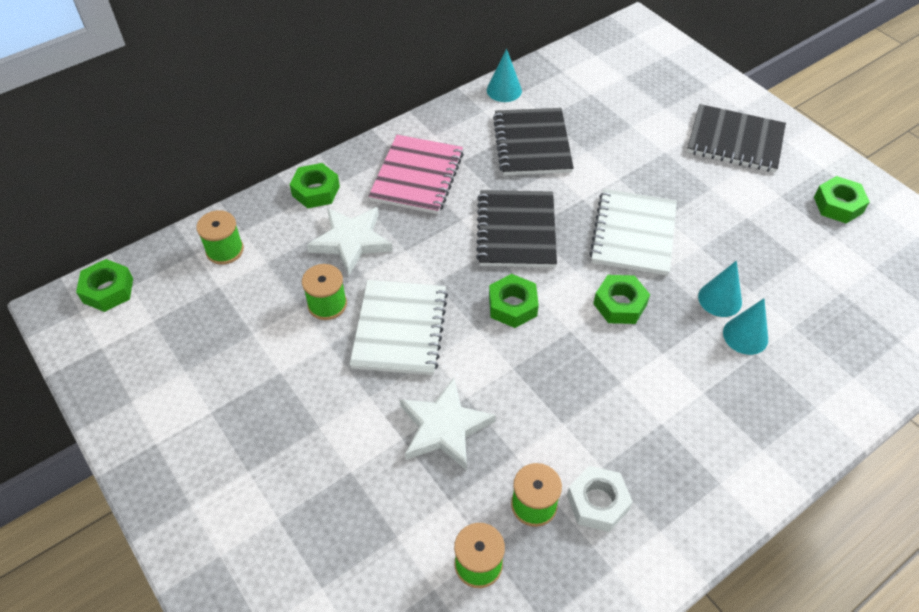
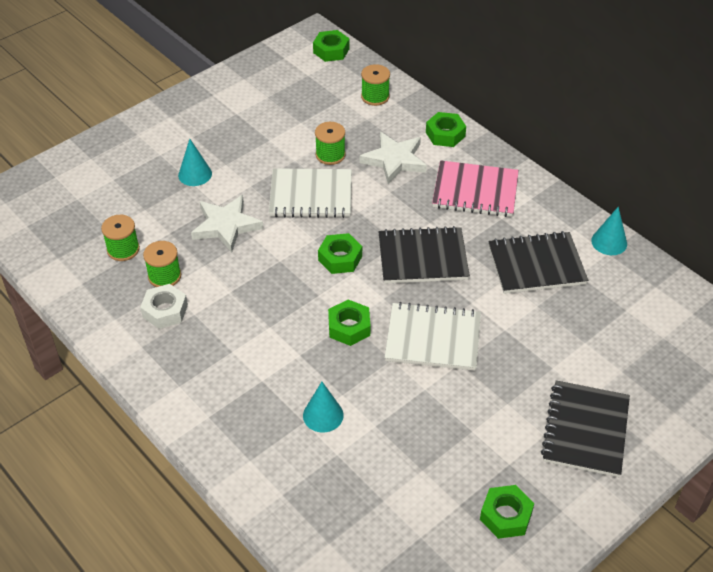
camera: 85 degrees right, 5 degrees down
turquoise cone [698,261,742,317] -> turquoise cone moved to [178,139,212,186]

